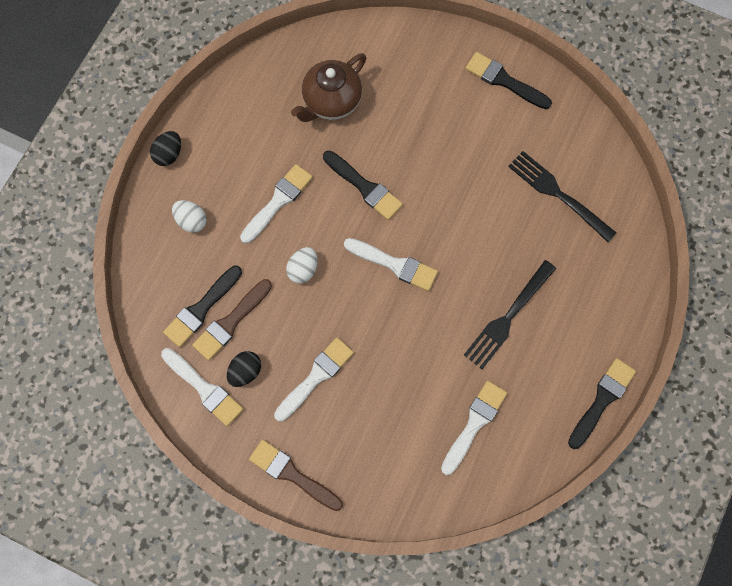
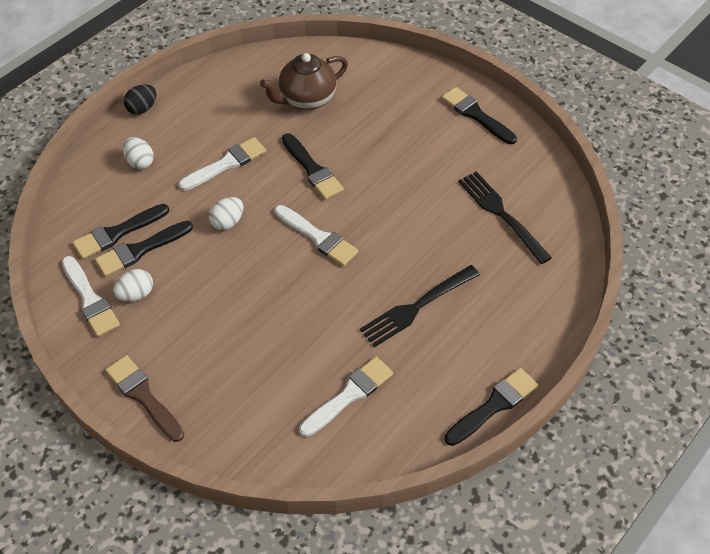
camera: 15 degrees right, 20 degrees down
brown brush [192,279,272,361] -> black brush [95,221,193,276]
black egg [227,351,261,387] -> white egg [113,269,153,302]
white brush [274,337,354,422] -> none

